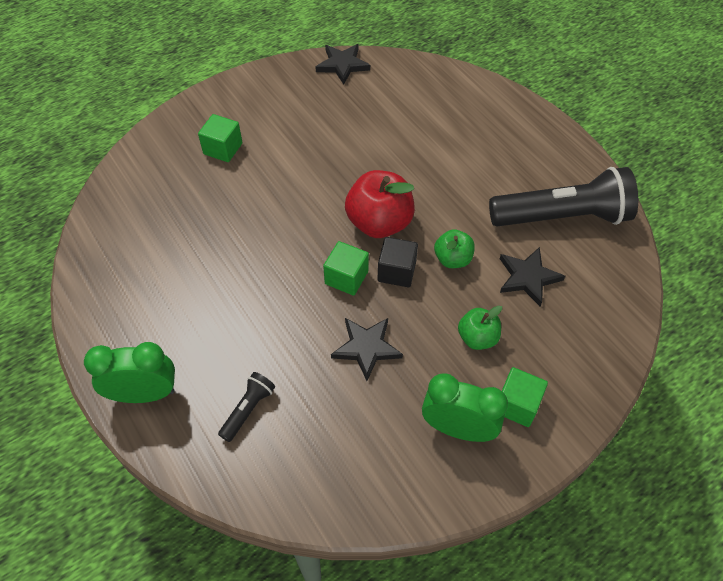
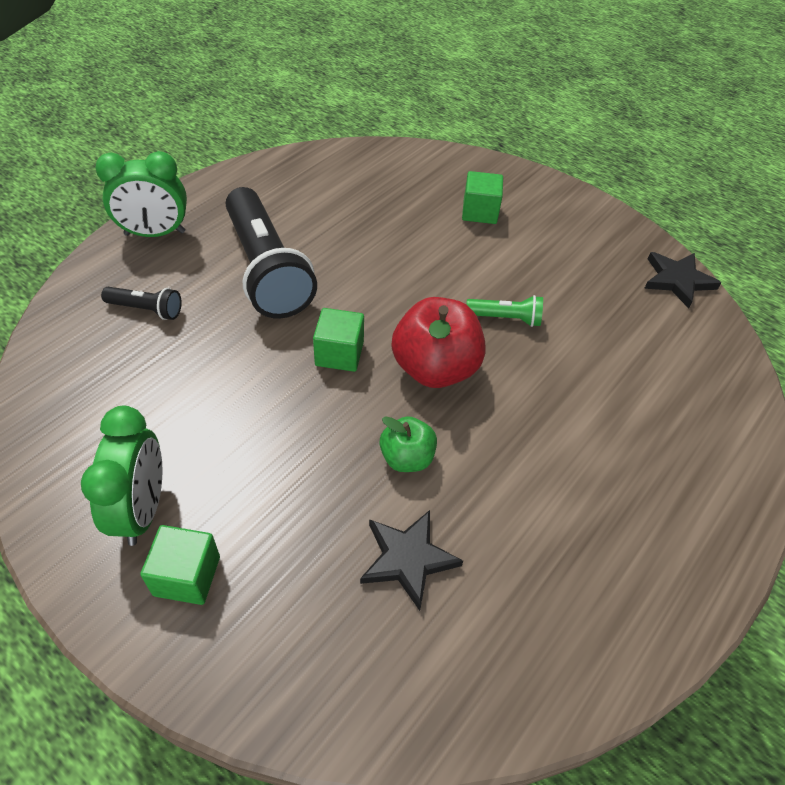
camera: 70 degrees right, 5 degrees down
green clock [84,342,175,403] -> green clock turned 105 degrees clockwise [95,151,187,237]
black star [331,318,403,381] -> none
black cube [378,237,418,287] -> none
green apple [458,306,502,350] -> none
black flashlight [489,167,638,226] -> black flashlight moved to [226,187,317,319]
none -> green flashlight [466,295,543,327]

